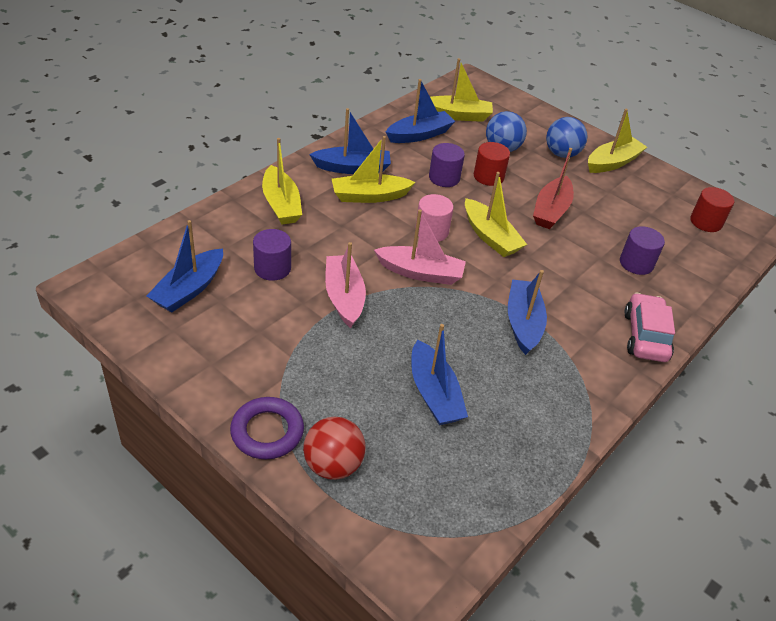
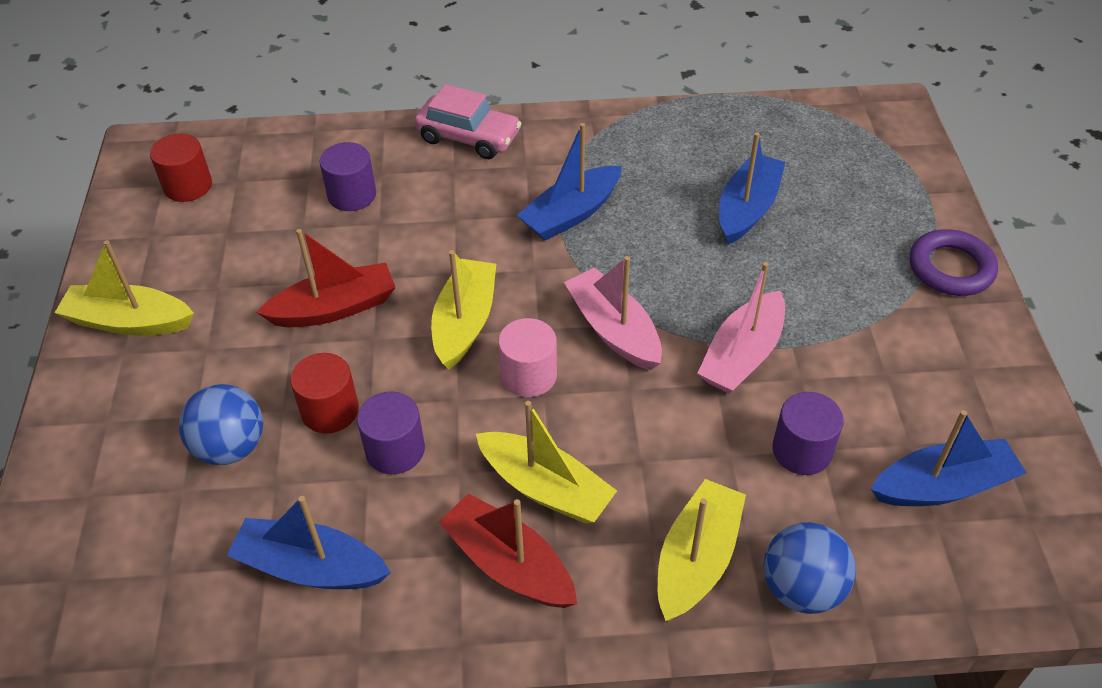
camera: 130 degrees left, 5 degrees up
red ball [303,417,365,480] -> none
blue boat [309,108,391,174] -> red boat [438,493,577,608]
yellow boat [430,58,493,122] -> none
blue ball [546,117,587,158] -> blue ball moved to [763,522,856,614]
pink car [624,293,675,362] -> pink car turned 120 degrees counterclockwise [415,84,522,159]

